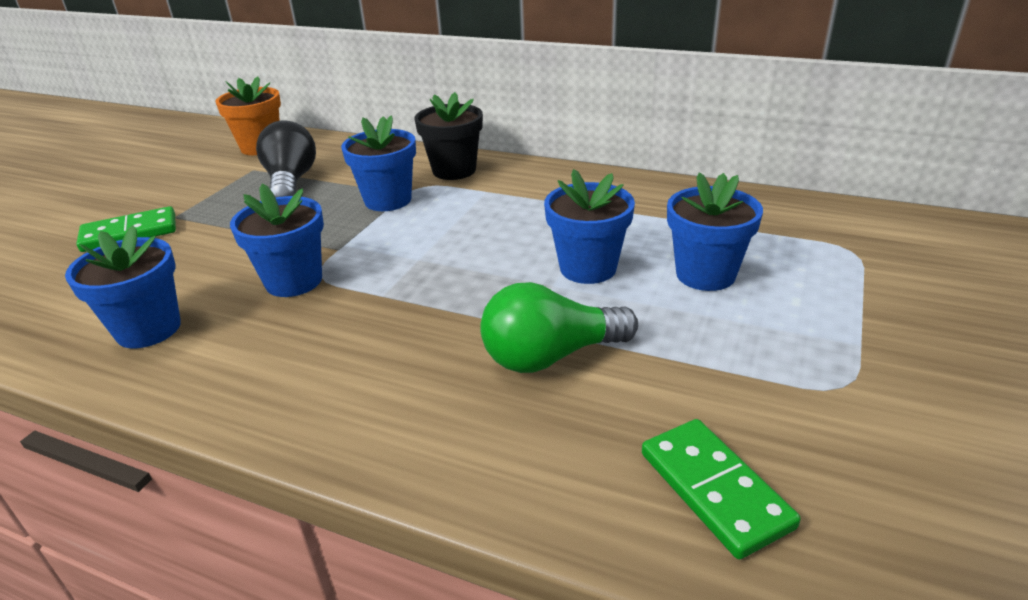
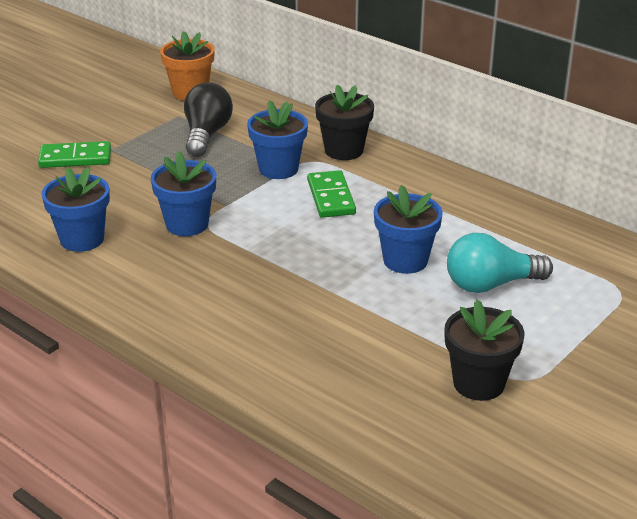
camera: 15 degrees right, 0 degrees up
green light bulb [480,282,638,373] -> none
green domino [642,419,801,559] -> green domino moved to [307,170,356,218]
blue flower pot [667,172,763,291] -> turquoise light bulb [447,233,553,293]
none -> black flower pot [444,300,524,401]

